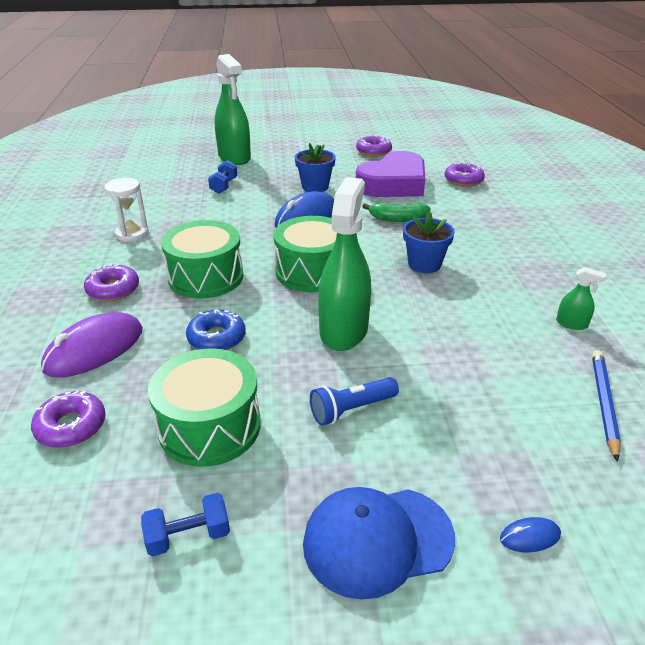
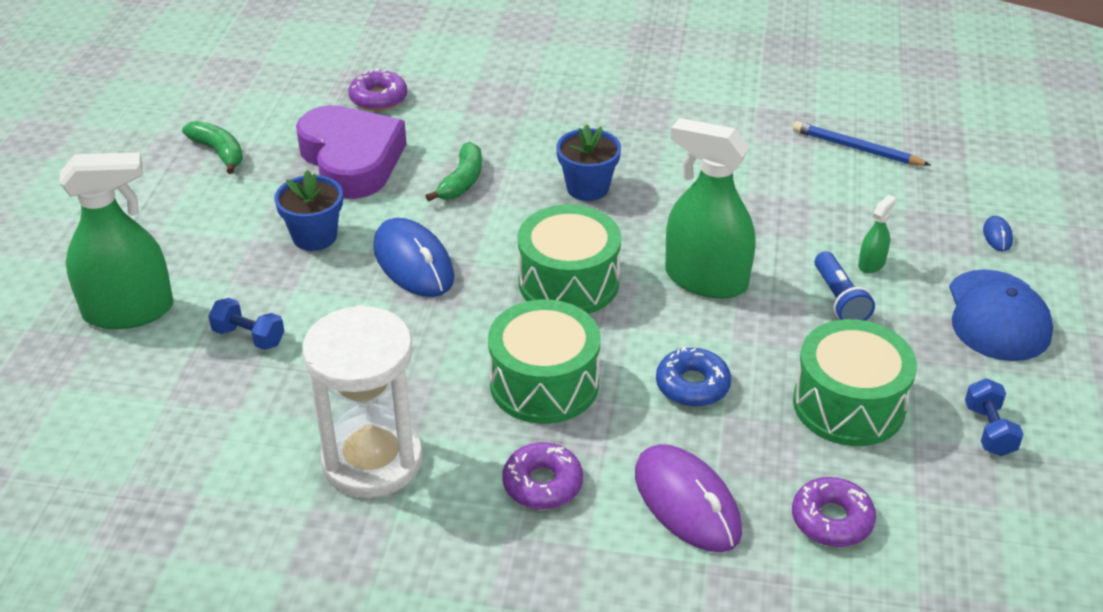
camera: 75 degrees left, 5 degrees up
white hourglass [104,178,149,242] -> white hourglass [302,305,423,498], size x1.78
purple donut [356,135,392,157] -> green banana [182,121,243,174]
green spray bottle [556,267,606,330] -> green spray bottle moved to [858,195,896,274]

